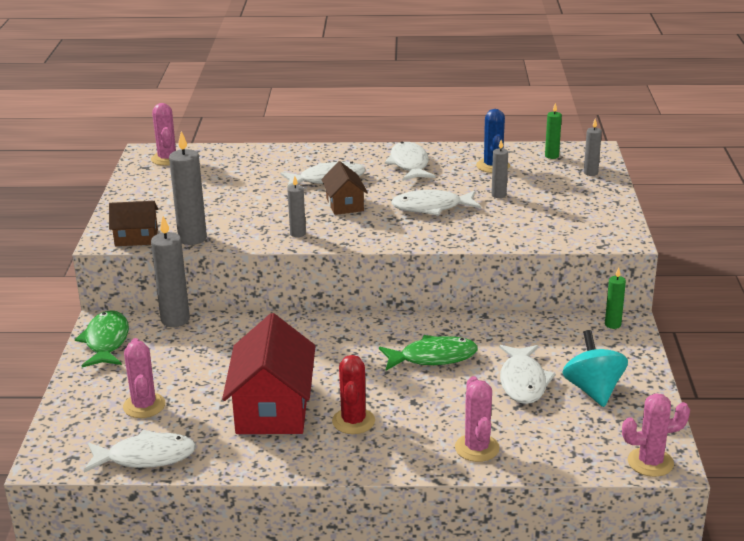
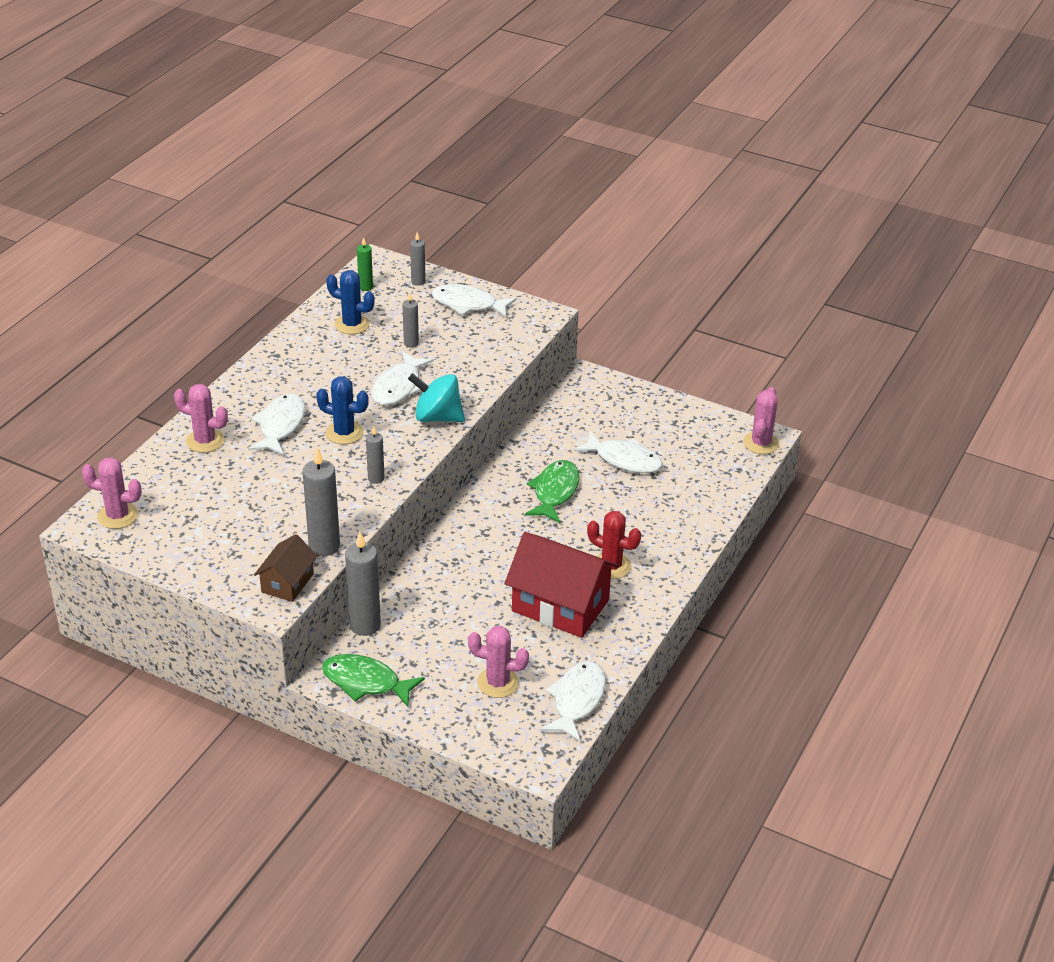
camera: 65 degrees left, 10 degrees up
brown house [321,161,368,215] -> blue cactus [316,376,369,444]
white fish [385,142,436,181] -> white fish moved to [431,284,517,317]
pink cactus [455,376,500,462] -> pink cactus moved to [174,384,228,453]
turquoise spinning top [562,330,628,407] -> turquoise spinning top moved to [408,373,465,422]
green candle [605,267,626,329] -> none

